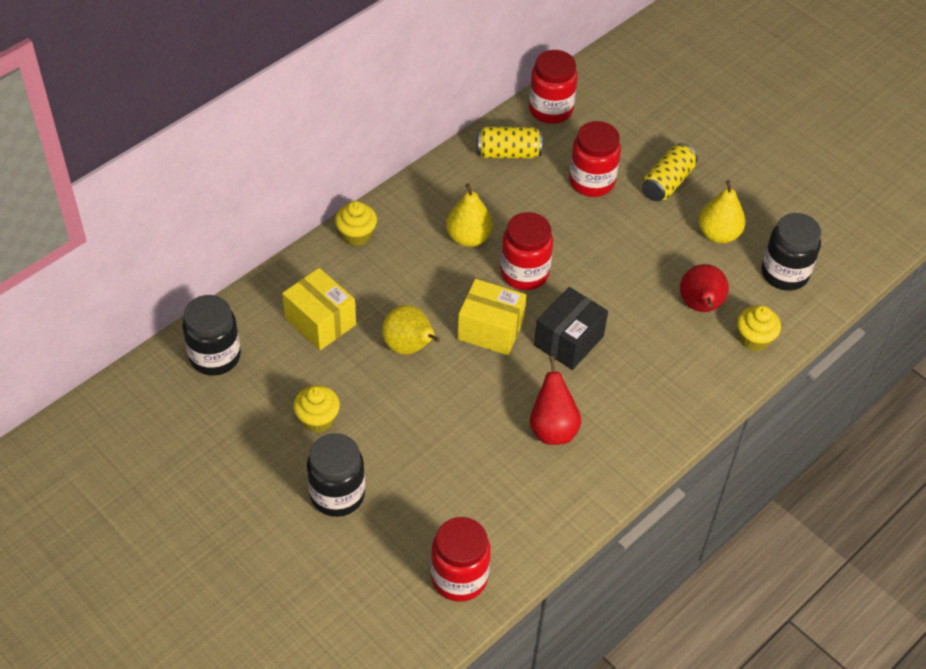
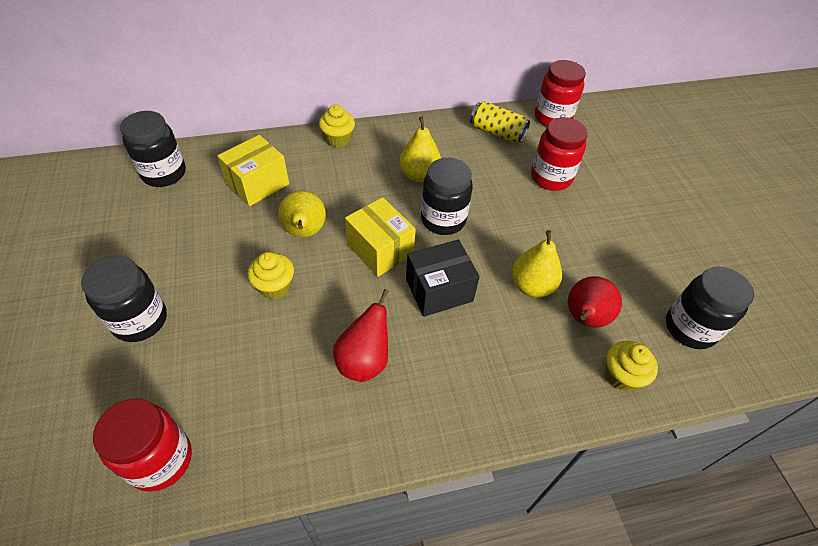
camera: 30 degrees right, 0 degrees up
yellow box [282,268,356,350] -> yellow box turned 60 degrees clockwise [217,135,289,206]
yellow cupcake [293,385,340,433] -> yellow cupcake moved to [248,252,294,299]
red jar [500,212,553,290] -> black jar [421,158,473,235]
yellow can [642,143,698,201] -> none
yellow pear [698,180,745,243] -> yellow pear moved to [512,230,562,297]

